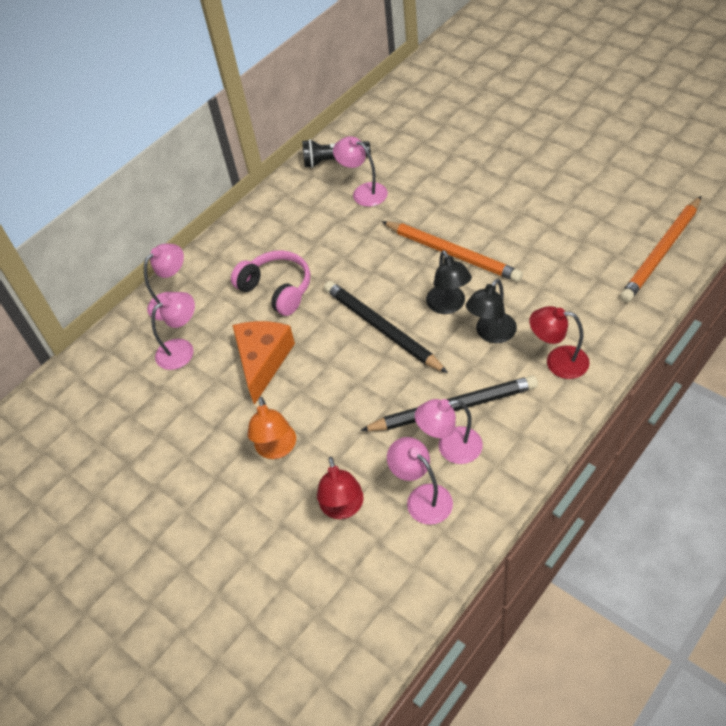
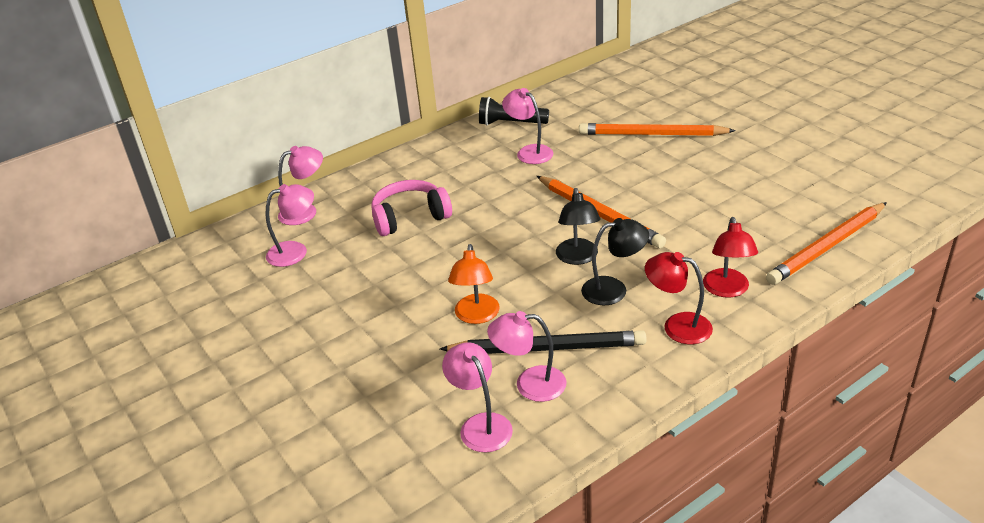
camera: 10 degrees right, 15 degrees down
pink headphones [231,250,310,316] -> pink headphones turned 75 degrees counterclockwise [371,180,452,236]
orange cheese [233,321,295,405] -> none
orange lamp [247,397,296,459] -> orange lamp moved to [448,244,500,324]
red lamp [317,457,364,519] -> red lamp moved to [703,217,758,298]
black pencil [324,281,448,373] -> none
black lamp [466,279,517,343] -> black lamp turned 150 degrees counterclockwise [581,218,649,305]
none -> orange pencil [579,123,736,136]

